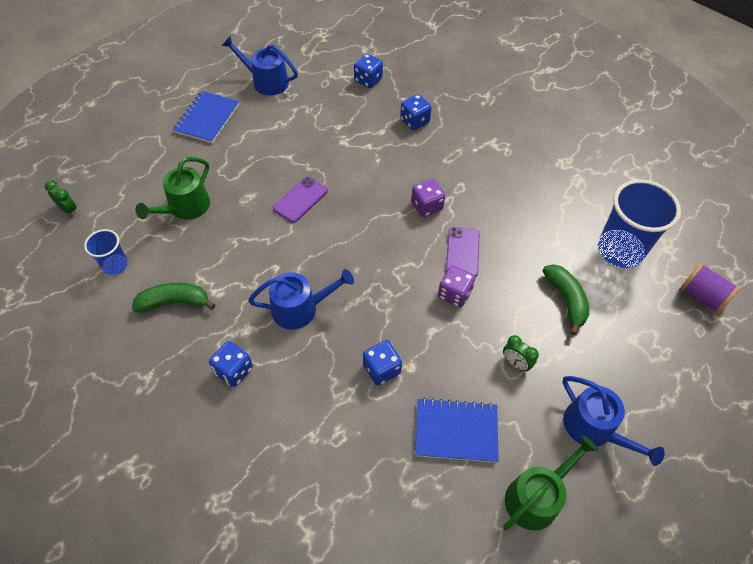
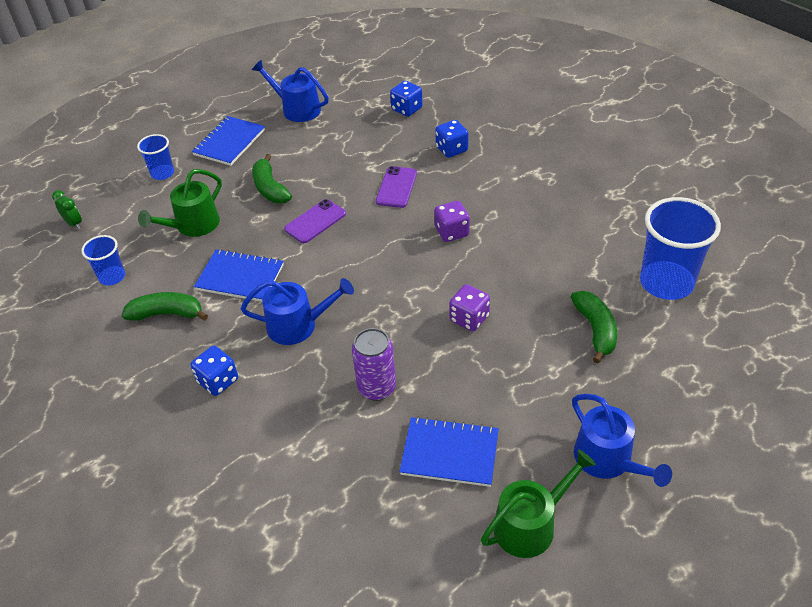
camera: 10 degrees right, 10 degrees down
blue dice [363,340,402,385] -> purple can [352,328,396,401]
purple phone [446,227,479,277] -> purple phone moved to [376,166,417,208]
green clock [503,335,539,372] -> none
purple spool [680,263,740,314] -> none
none -> blue cup [137,134,174,180]
none -> blue notebook [194,249,284,302]
none -> green banana [252,154,292,203]

